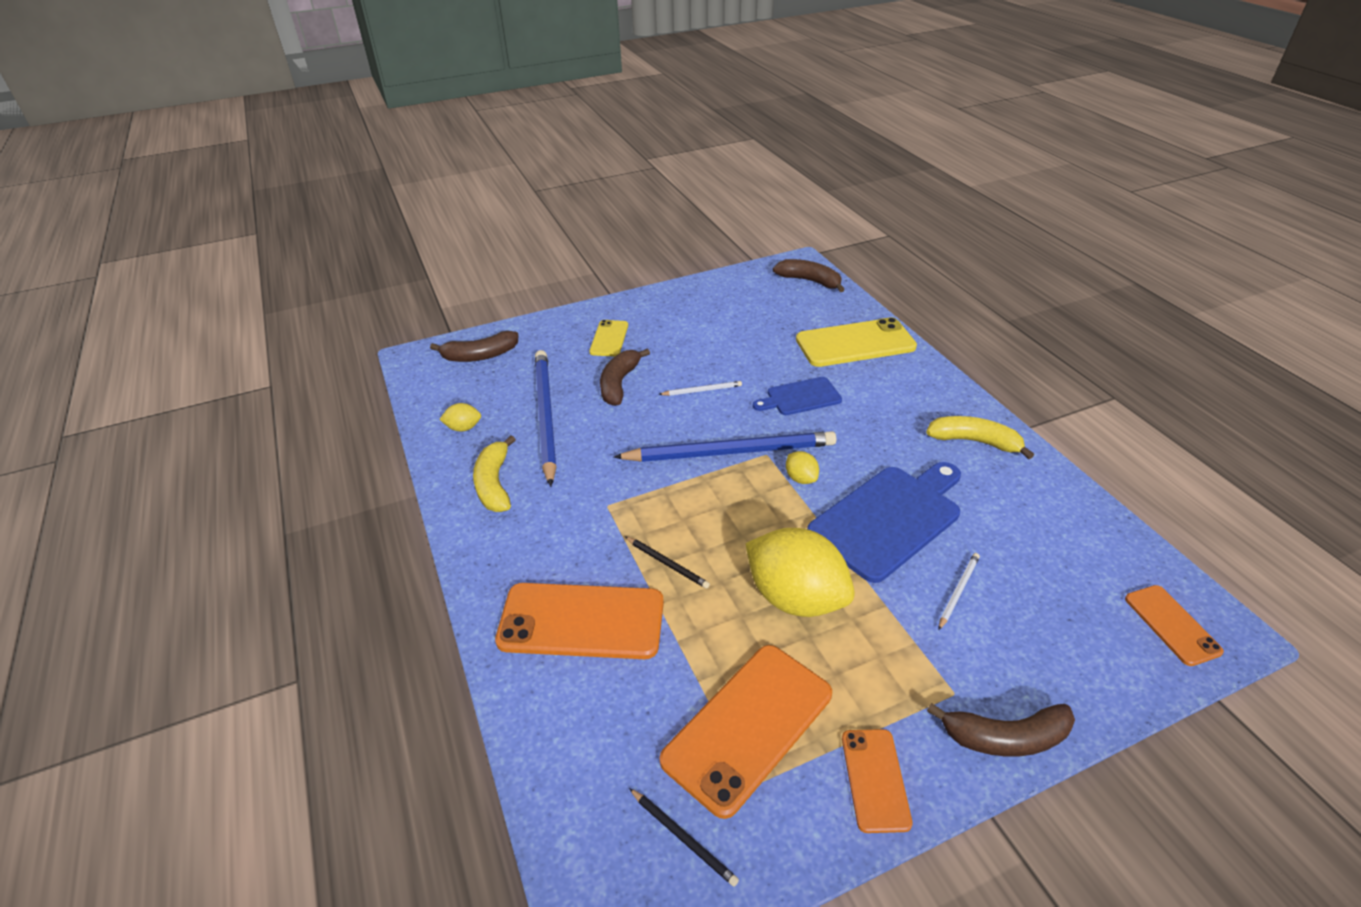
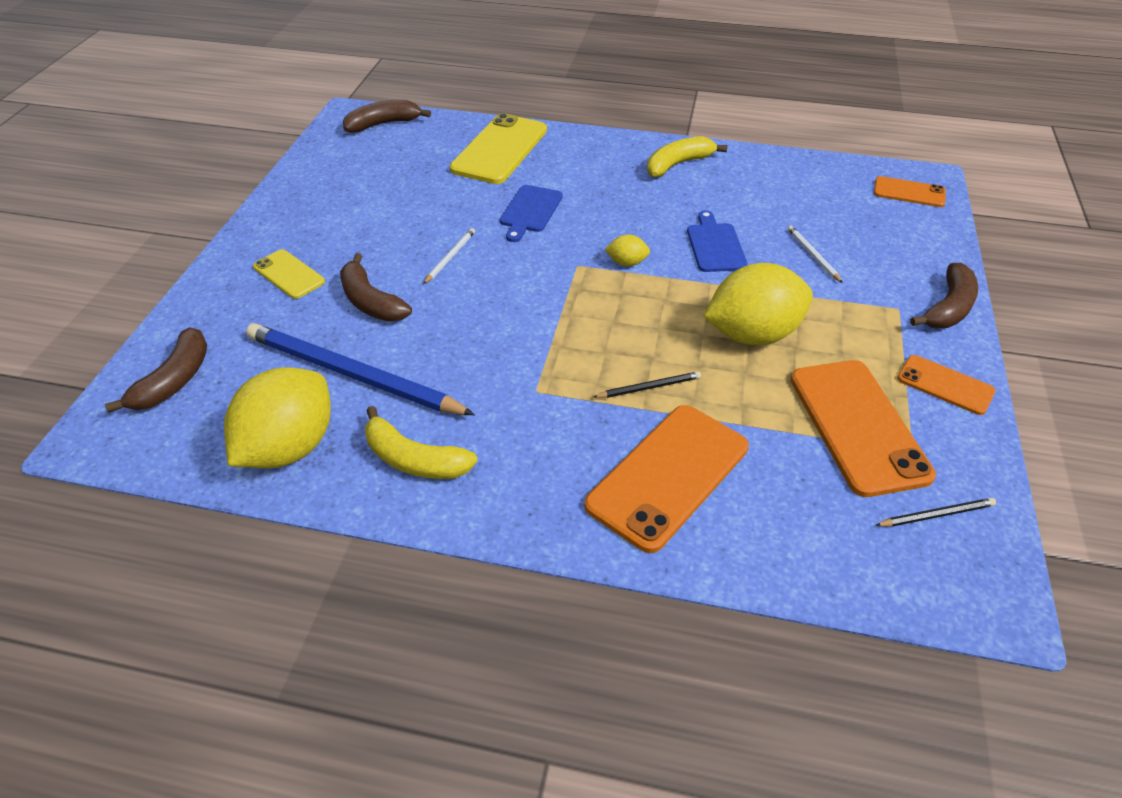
camera: 55 degrees left, 5 degrees up
yellow lemon [439,403,481,431] -> yellow lemon [224,367,331,468], size x2.32
blue pencil [614,431,836,462] -> none
blue cutting board [807,462,961,583] -> blue cutting board [687,210,748,272], size x0.56

